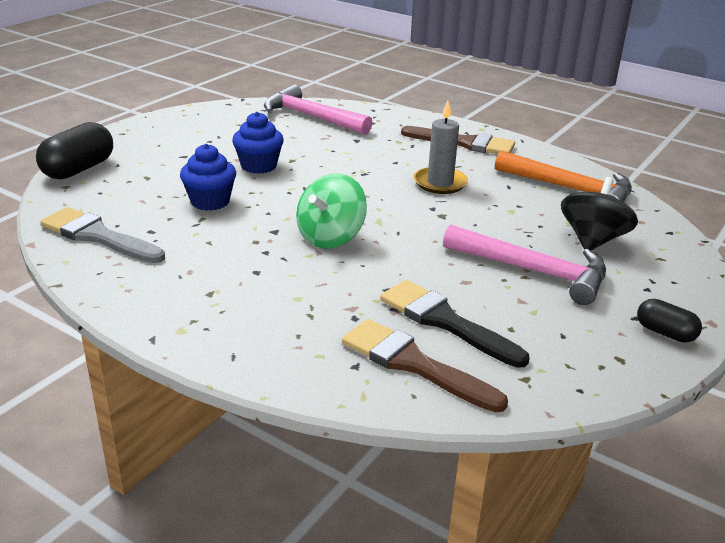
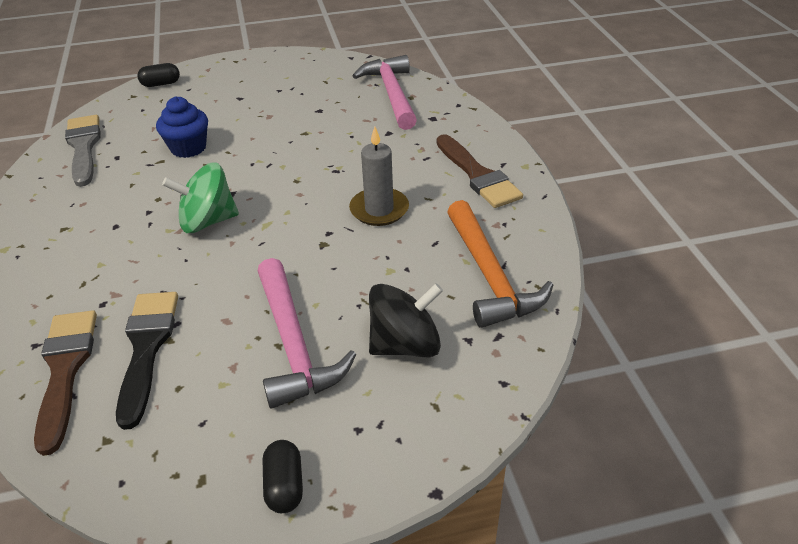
camera: 45 degrees right, 10 degrees up
black capsule [36,122,113,179] -> black capsule [137,63,180,87], size x0.57
blue cupcake [232,112,284,174] -> none

